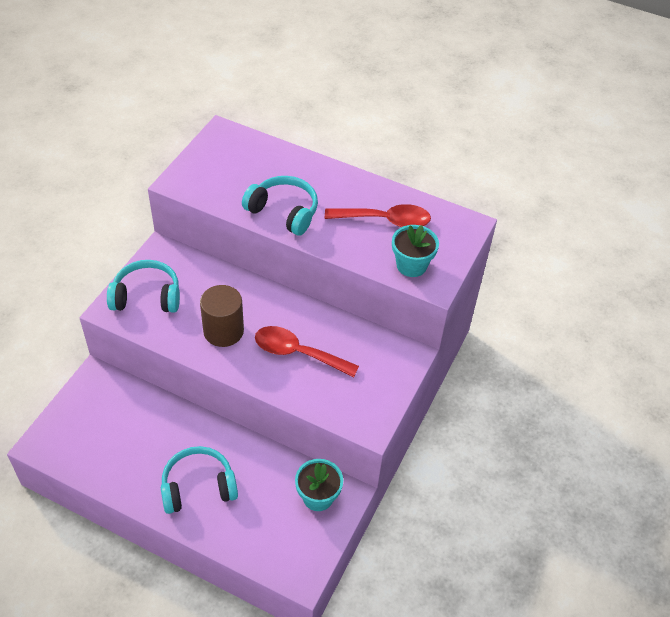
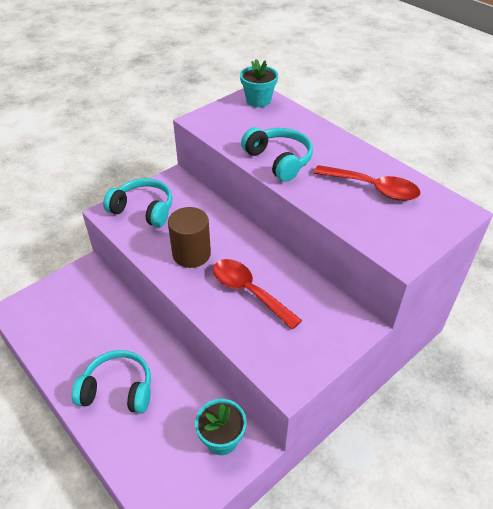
camera: 25 degrees right, 5 degrees down
turquoise flower pot [392,225,439,277] -> turquoise flower pot moved to [240,59,278,107]

